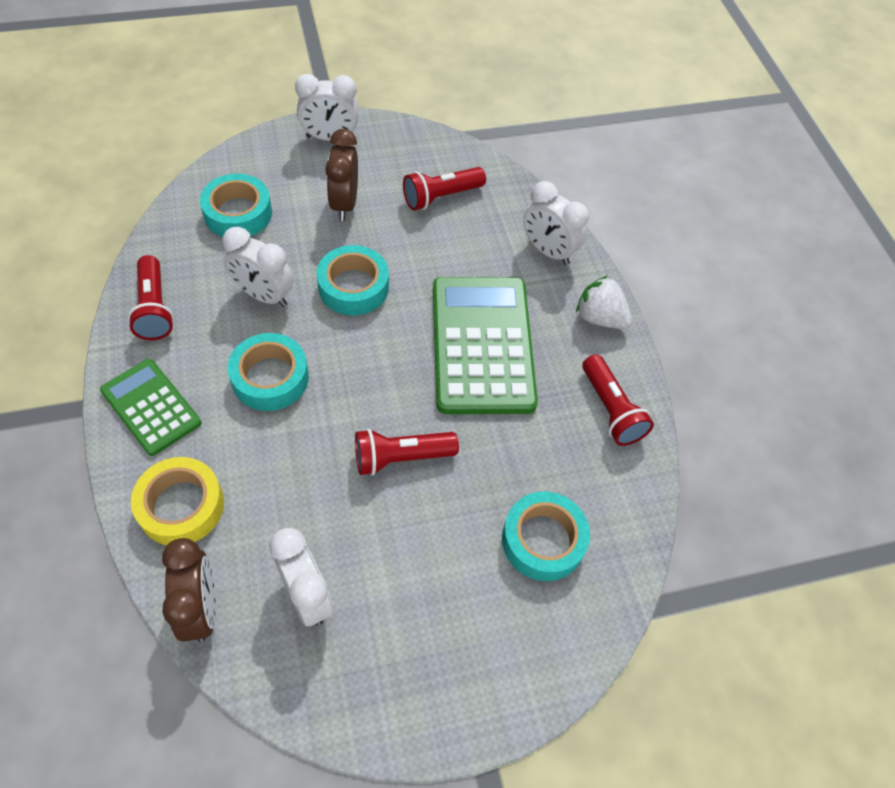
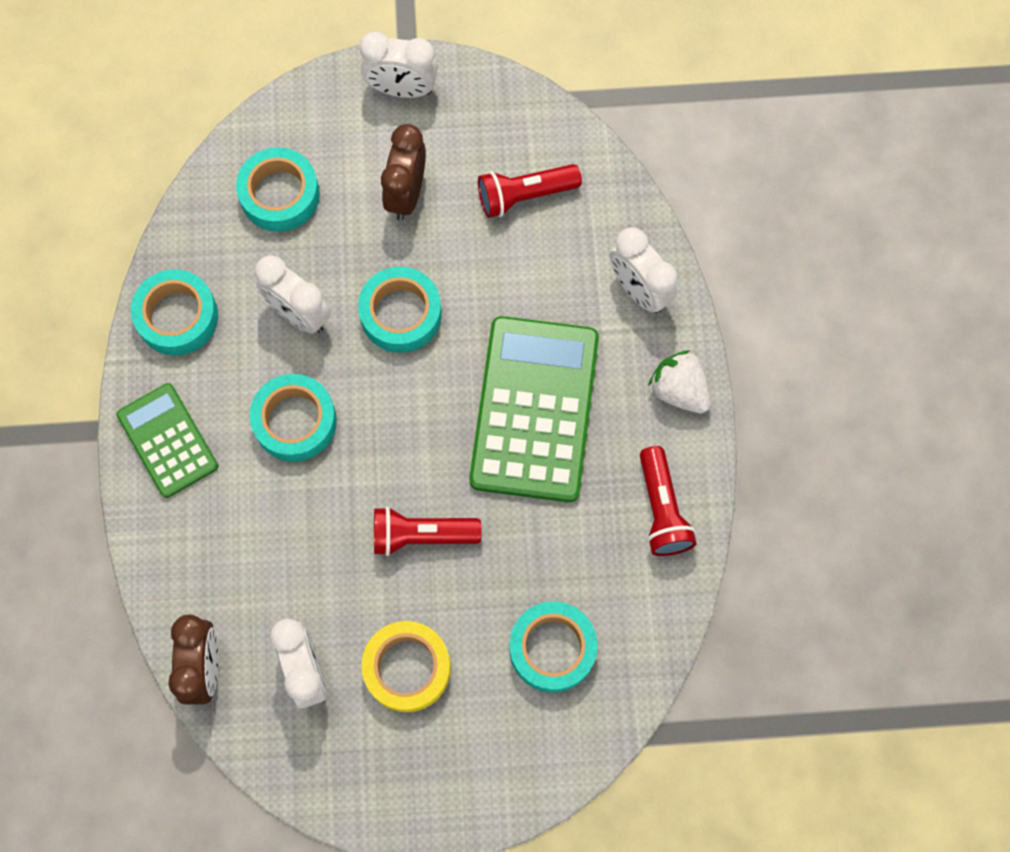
camera: 15 degrees right, 15 degrees up
red flashlight [128,255,174,340] -> turquoise tape [131,269,218,356]
yellow tape [131,457,224,545] -> yellow tape moved to [361,621,451,712]

